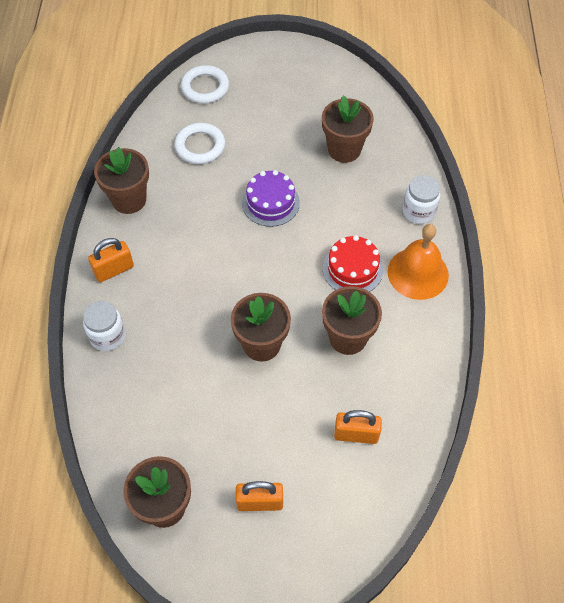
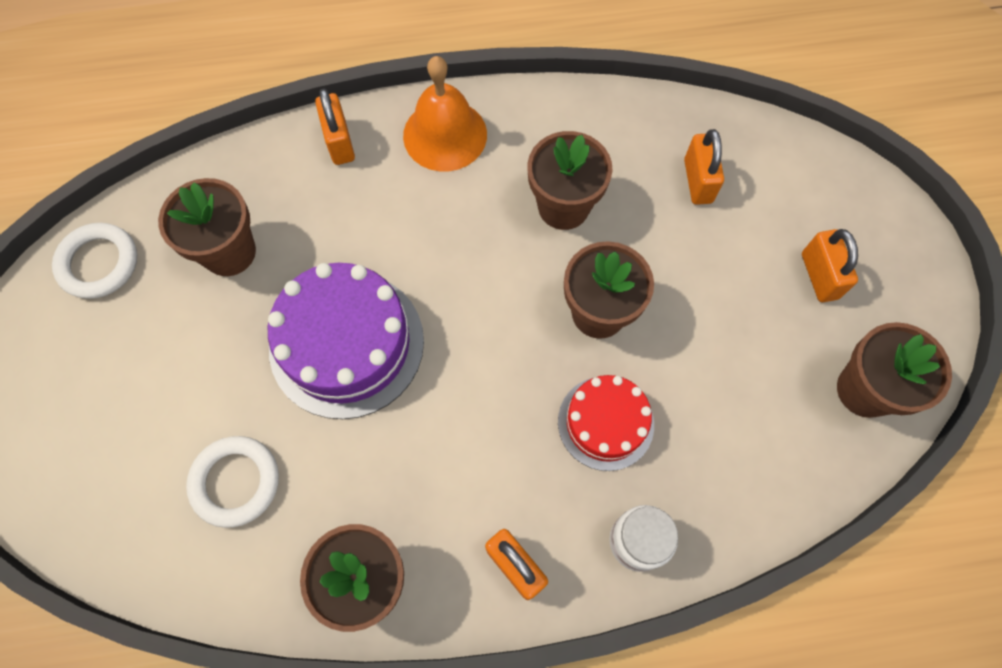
camera: 100 degrees left, 10 degrees up
white ring [181,65,229,104] -> white ring moved to [52,223,137,299]
purple cake [242,170,300,227] -> purple cake [268,263,424,419], size x1.66
red cake [323,235,383,292] -> red cake moved to [558,375,654,471]
white jar [403,175,440,224] -> orange padlock [315,88,355,165]

